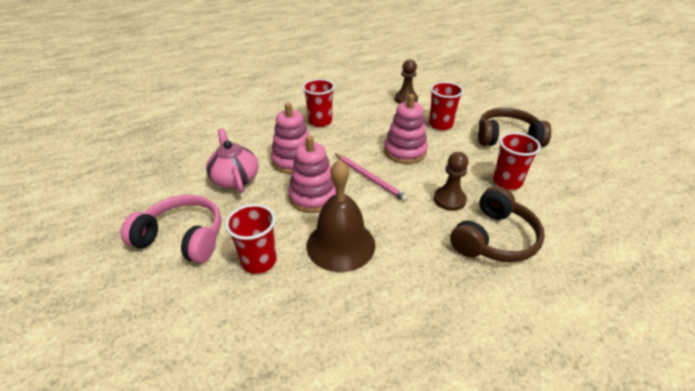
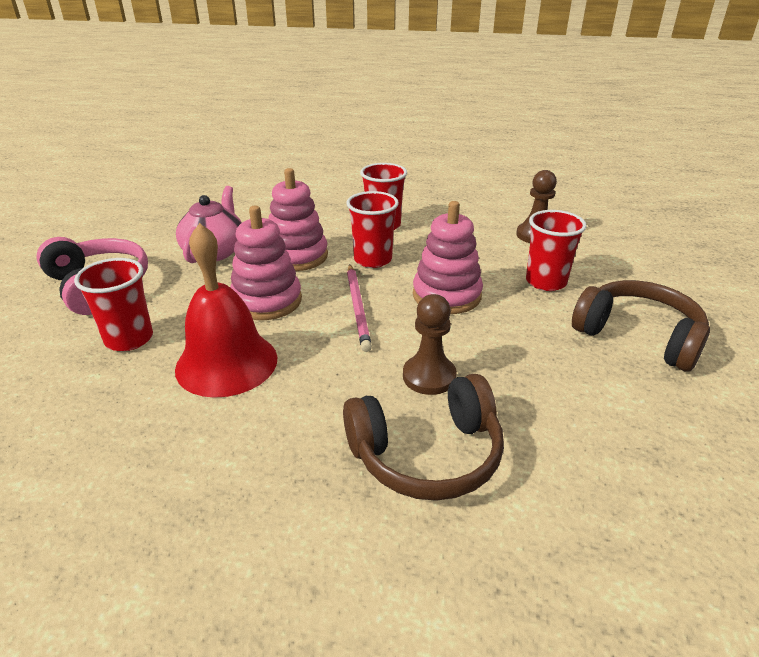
camera: 35 degrees right, 5 degrees down
brown bell [306,159,375,272] -> red bell [175,223,277,398]
red cup [493,132,541,190] -> red cup moved to [346,191,399,268]

